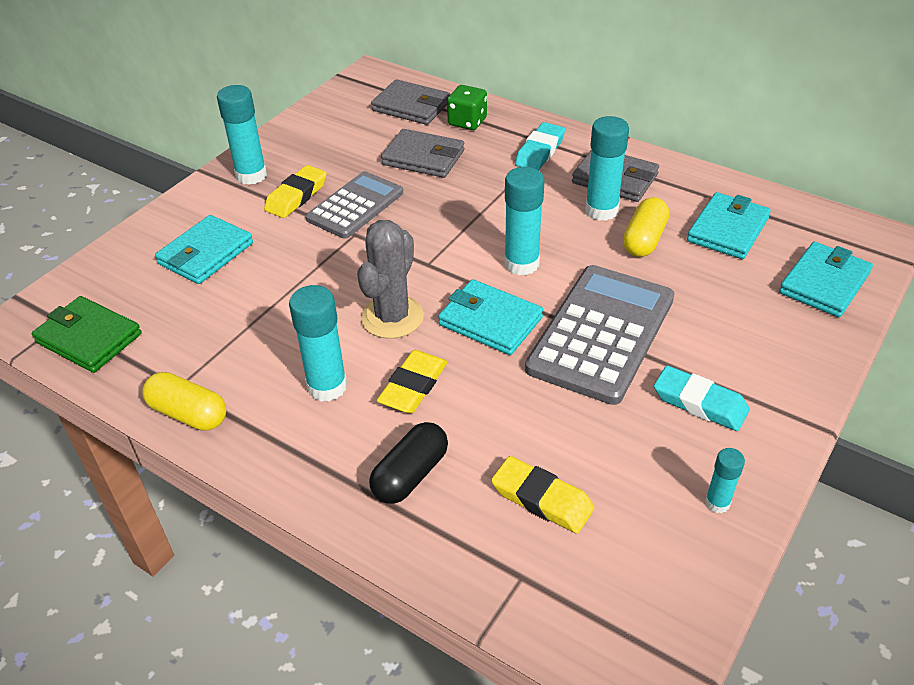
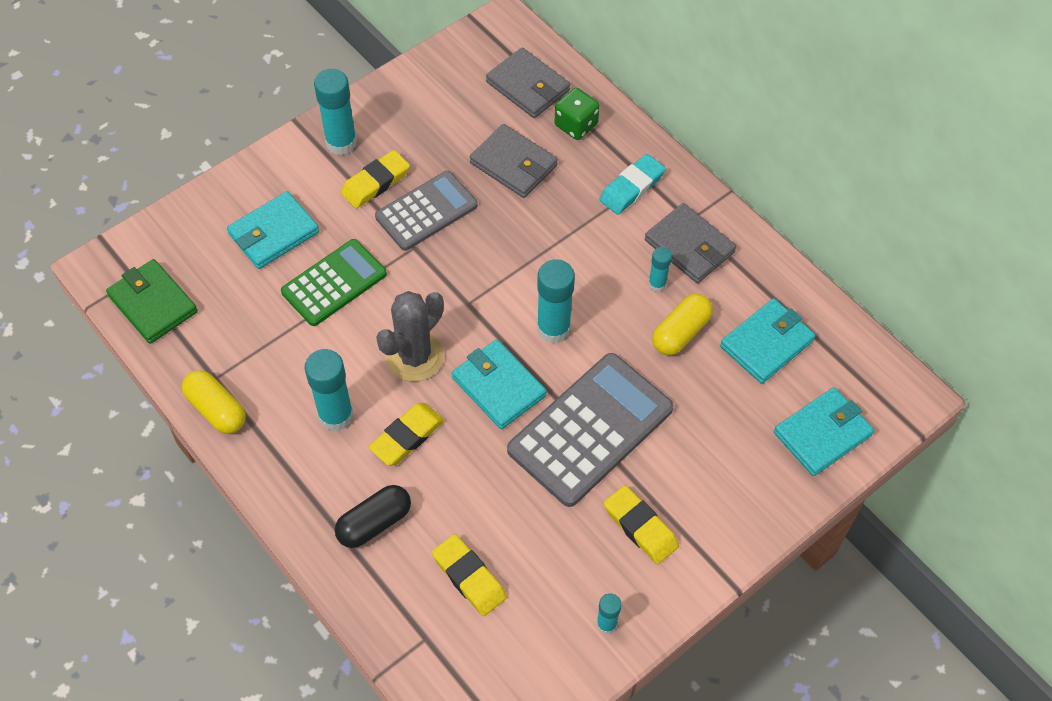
camera: 15 degrees right, 15 degrees up
turquoise glue stick [585,116,629,221] -> turquoise glue stick [648,247,672,292], size x0.55
turquoise eraser [654,366,749,431] -> yellow eraser [604,485,679,564]
none -> green calculator [281,239,387,326]

